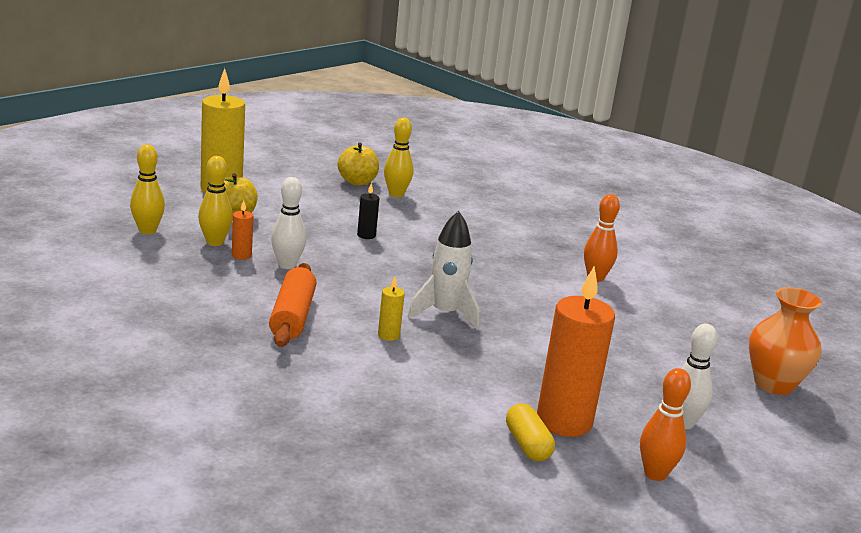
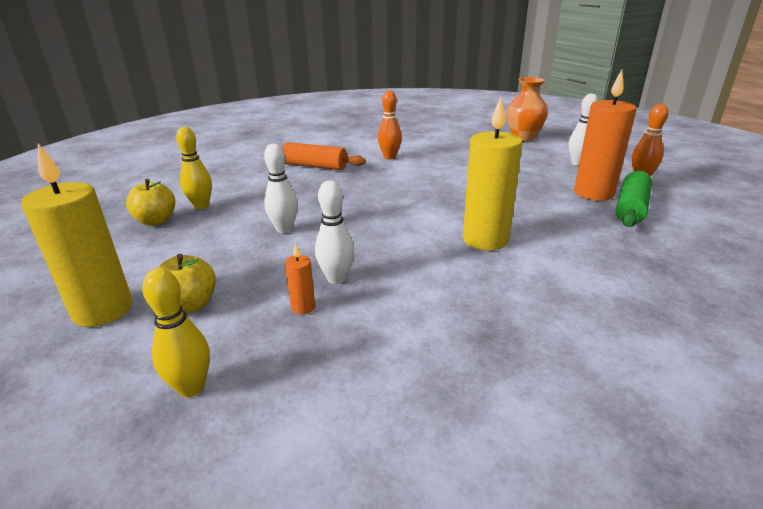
camera: 70 degrees left, 5 degrees up
yellow bowling pin [198,156,233,246] -> none
orange rolling pin [269,263,317,347] -> orange rolling pin moved to [282,142,366,170]
black candle [357,183,379,239] -> white bowling pin [264,144,298,233]
yellow candle [378,276,405,341] -> yellow candle [463,97,522,251], size x2.32
white rocket [407,211,479,329] -> none
yellow capsule [506,403,555,461] -> green rolling pin [616,170,652,227]

